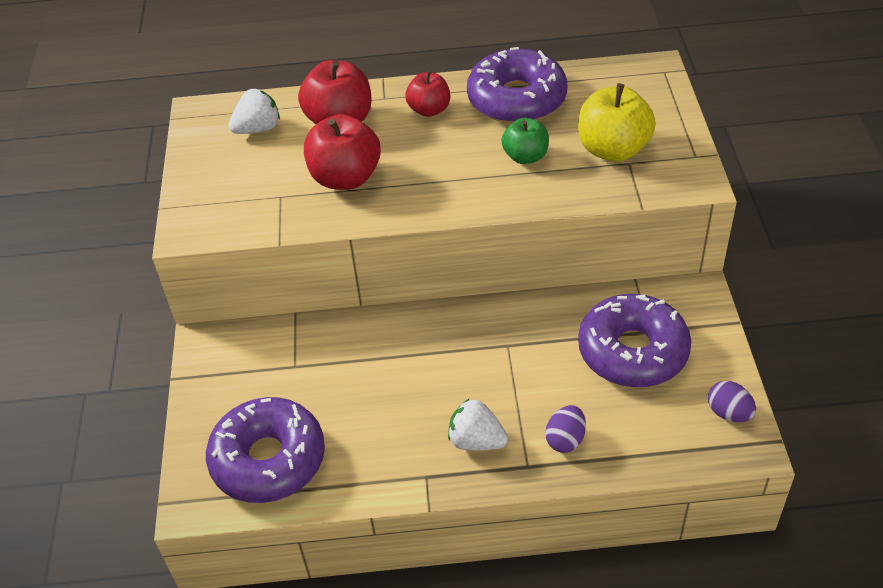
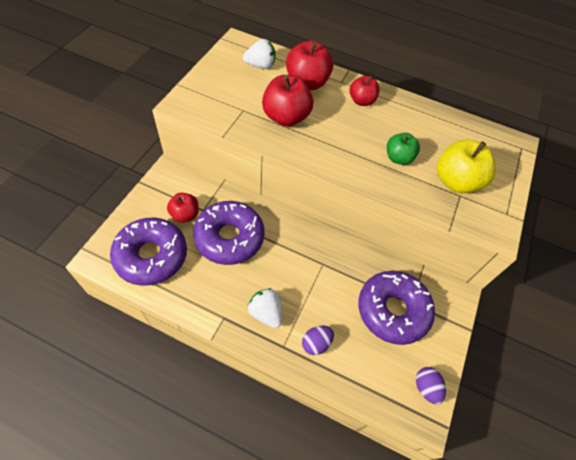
camera: 20 degrees right, 10 degrees up
purple donut [467,47,567,124] -> purple donut moved to [193,201,265,265]
none -> red apple [167,193,199,223]

